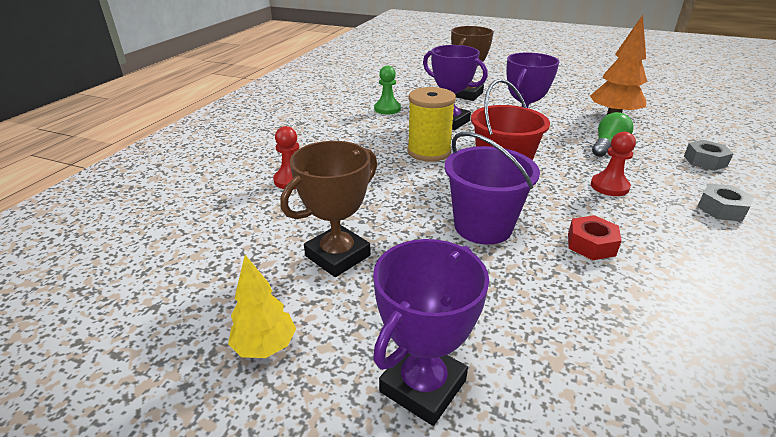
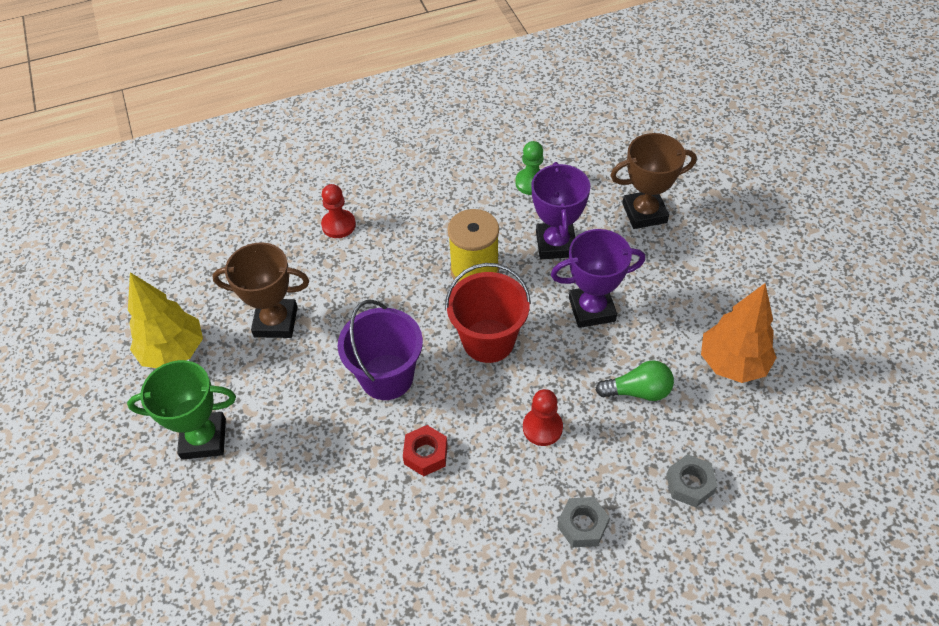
camera: 50 degrees right, 20 degrees up
yellow tree [228,255,296,358] -> yellow tree [128,272,203,368], size x1.63
purple trophy [373,239,489,426] -> green trophy [127,360,236,460]

